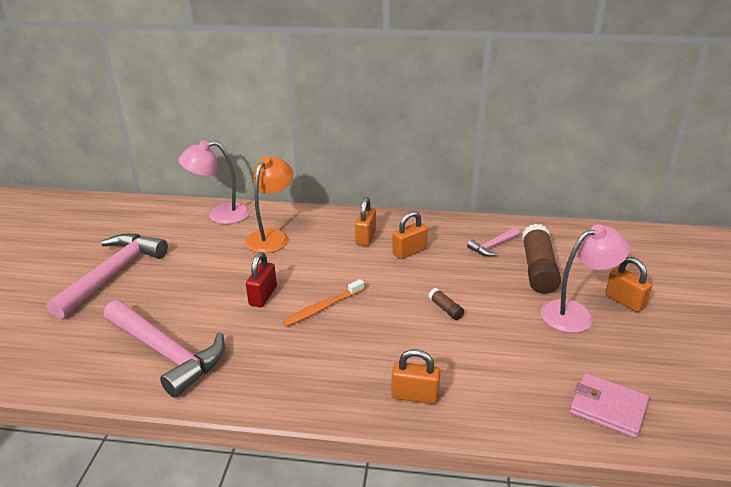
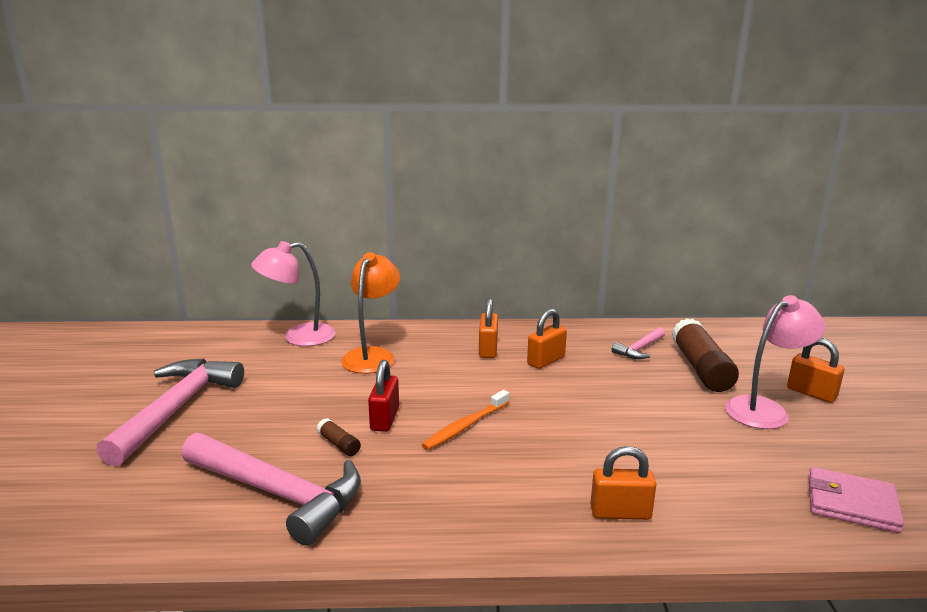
camera: 10 degrees left, 10 degrees down
brown glue stick [428,288,464,320] -> brown glue stick moved to [317,418,361,456]

